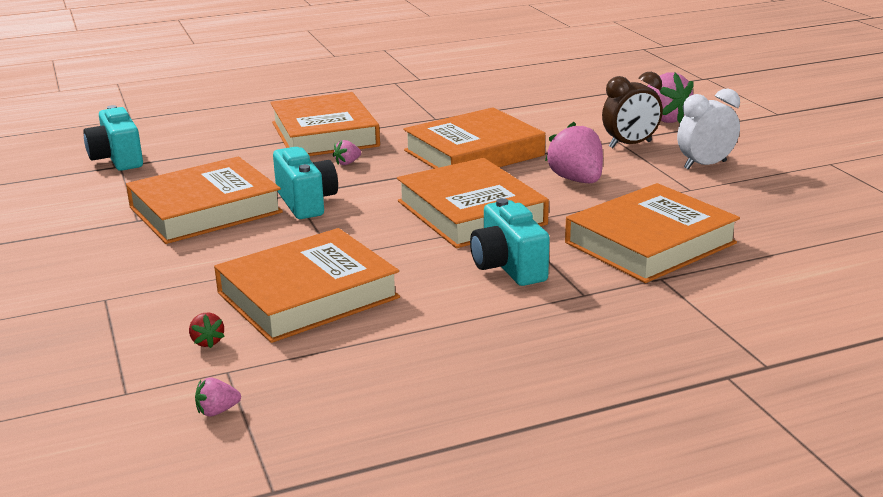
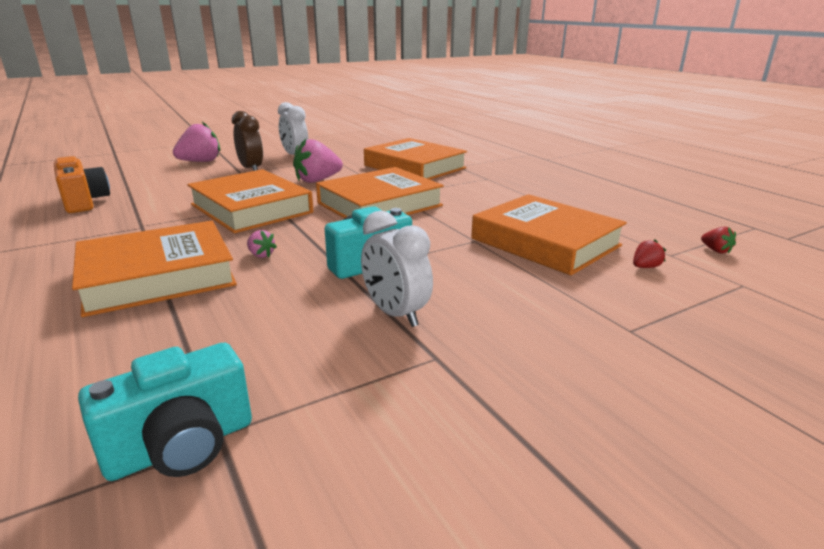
camera: 100 degrees left, 0 degrees up
orange book [126,156,283,244] -> white clock [361,211,433,327]
pink strawberry [195,378,241,416] -> red strawberry [701,227,736,254]
turquoise camera [470,198,550,286] -> none
none -> orange camera [54,156,110,213]

